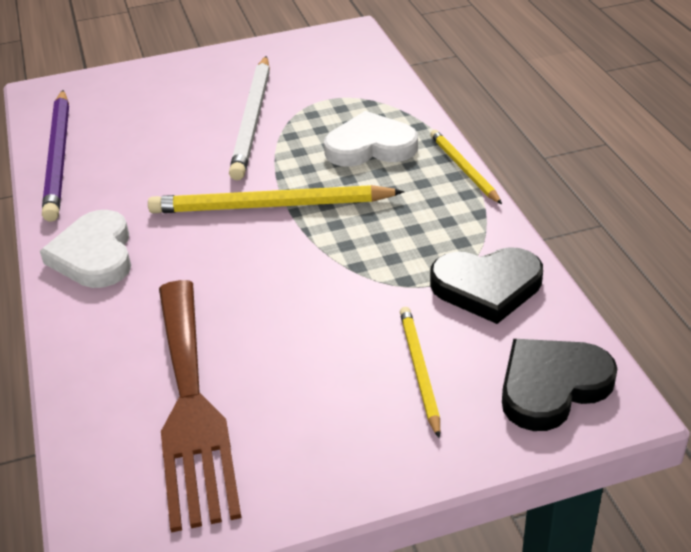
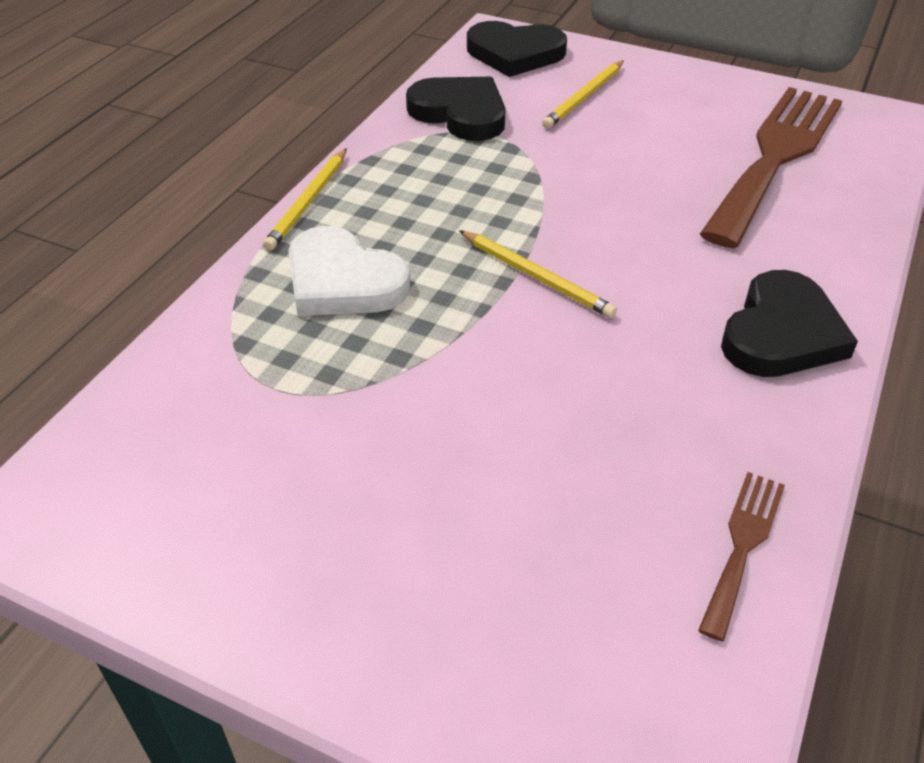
camera: 140 degrees left, 5 degrees up
white heart [40,210,131,288] -> black heart [721,270,858,377]
purple pencil [42,90,69,222] -> brown fork [698,472,785,641]
yellow pencil [148,185,405,213] -> yellow pencil [459,230,617,318], size x0.57
white pencil [229,56,270,180] -> none

